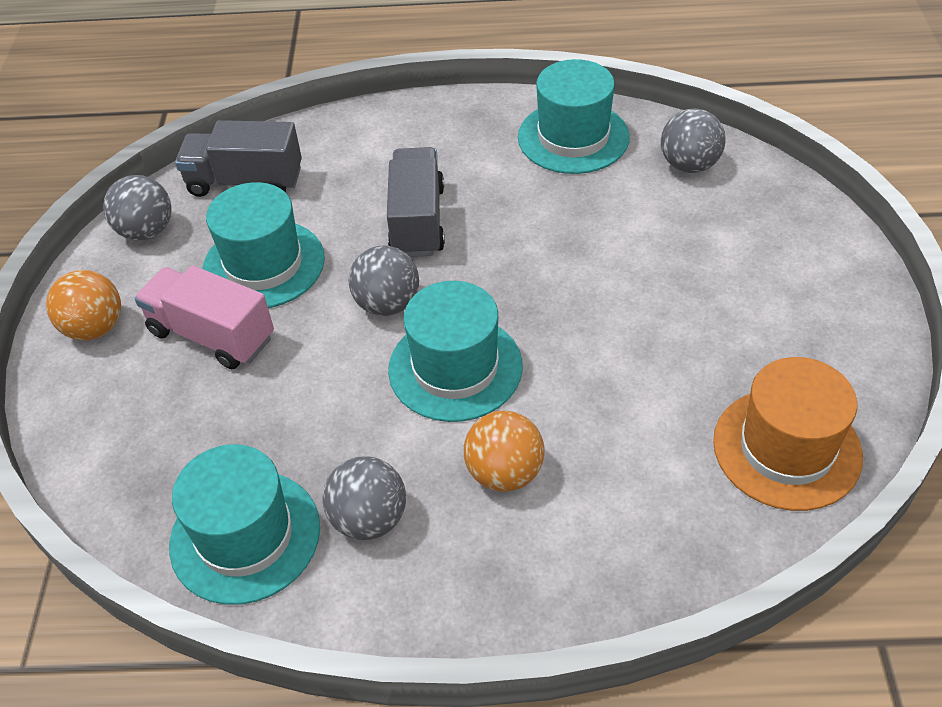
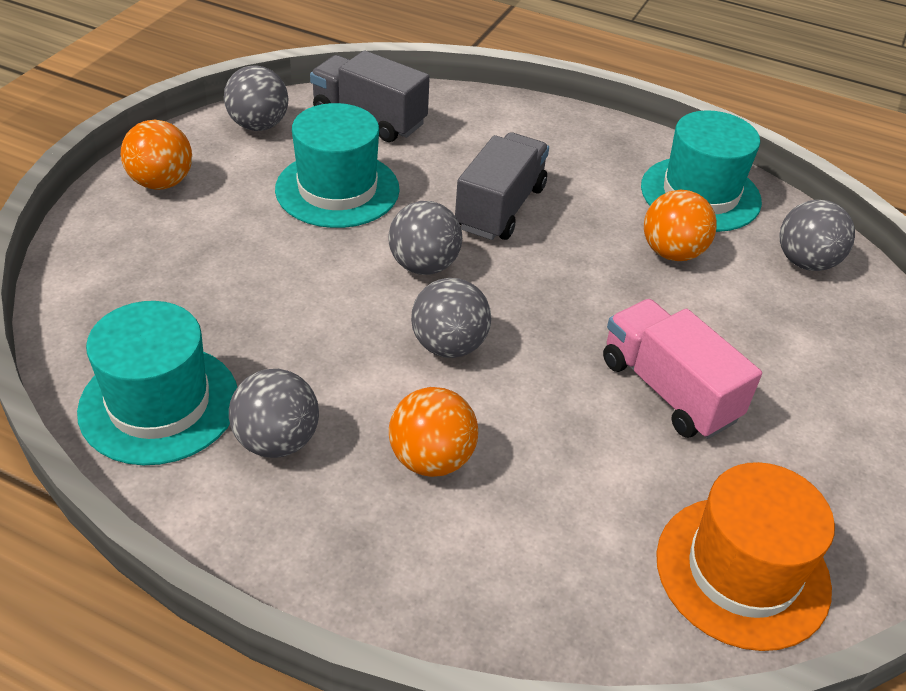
camera: 20 degrees right, 5 degrees down
pink truck [134,265,274,369] -> pink truck moved to [603,299,762,439]
turquoise hat [388,281,523,422] -> grey ball [411,278,491,358]
none -> orange ball [644,190,717,261]

